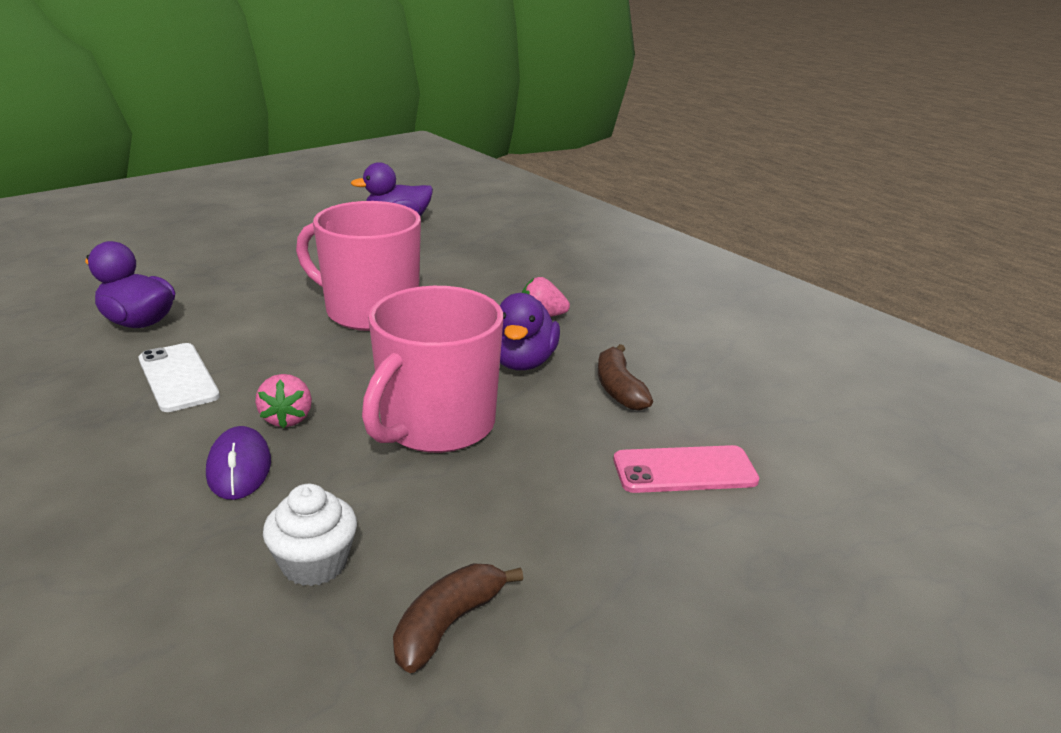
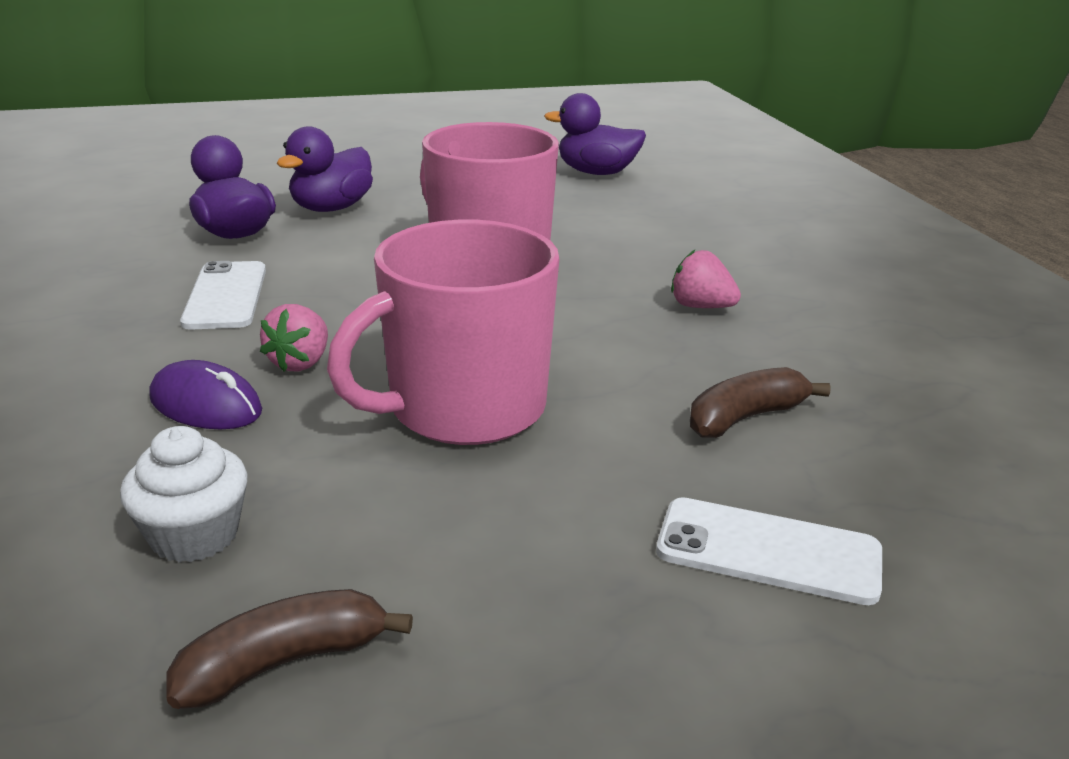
camera: 25 degrees right, 0 degrees up
purple mouse [206,426,271,500] -> purple mouse turned 75 degrees counterclockwise [150,360,262,429]
purple duck [500,293,560,370] -> purple duck moved to [277,126,373,212]
brown banana [598,344,653,411] -> brown banana turned 45 degrees clockwise [690,367,831,438]
pink phone [613,445,759,493] -> white phone [656,497,882,605]

